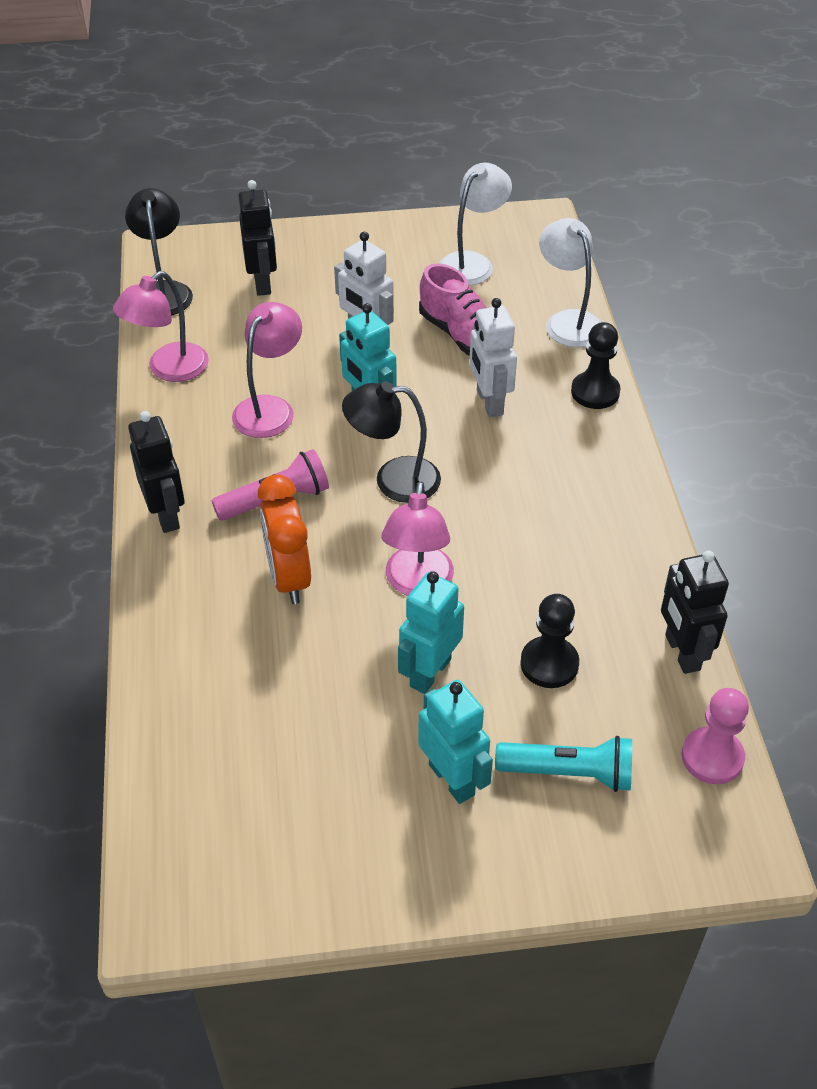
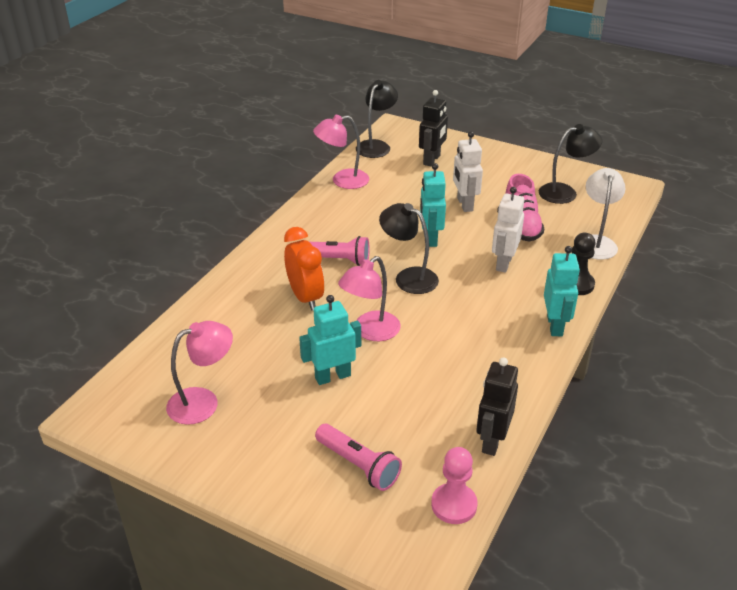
camera: 35 degrees right, 10 degrees down
black robot [128,411,185,533] -> none
pink lamp [232,302,302,438] -> pink lamp moved to [166,321,233,425]
orange clock [258,474,311,604] -> orange clock turned 135 degrees clockwise [284,227,324,311]
turquoise robot [418,680,493,804] -> turquoise robot moved to [544,246,580,336]
white lamp [439,163,512,286] -> black lamp [539,124,602,204]
turquoise flashlight [495,736,632,792] -> pink flashlight [315,424,402,491]
black pawn [520,594,579,688] -> none

